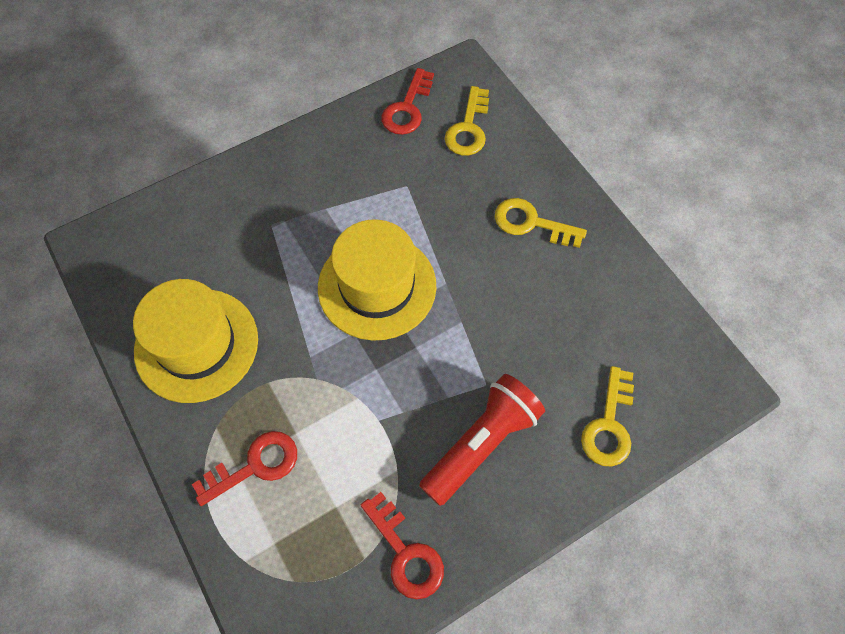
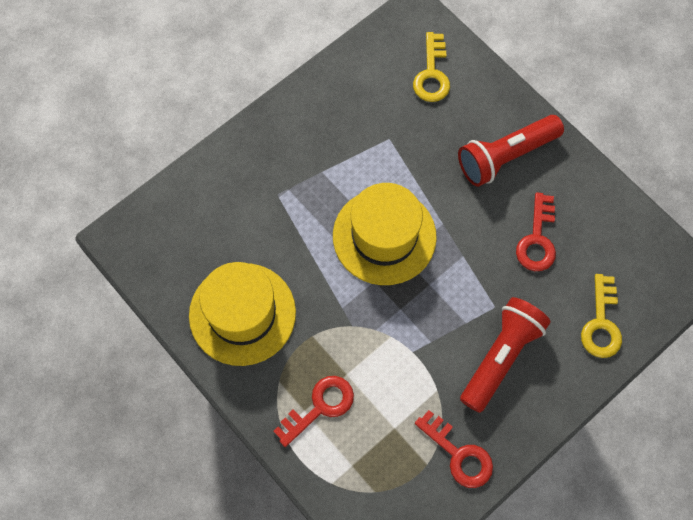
camera: 10 degrees left, 5 degrees up
red key [381,68,434,135] -> red key moved to [516,192,556,271]
yellow key [495,198,587,248] -> red flashlight [458,115,564,187]

